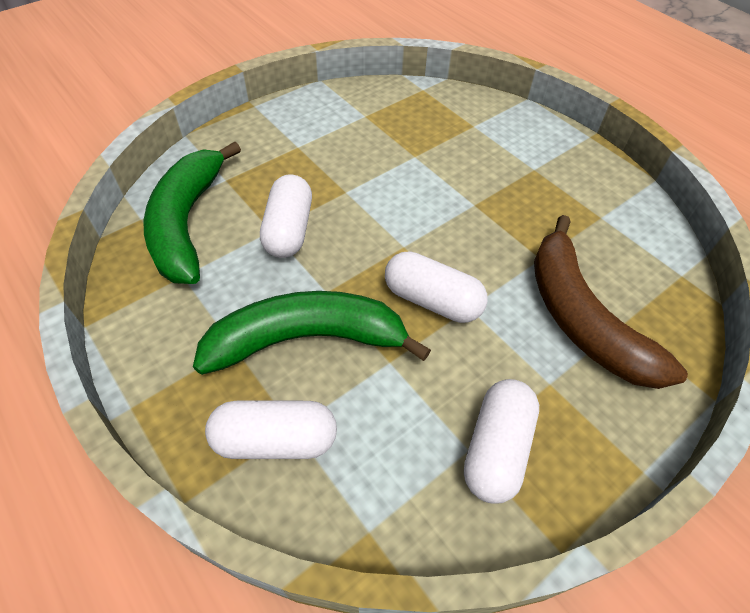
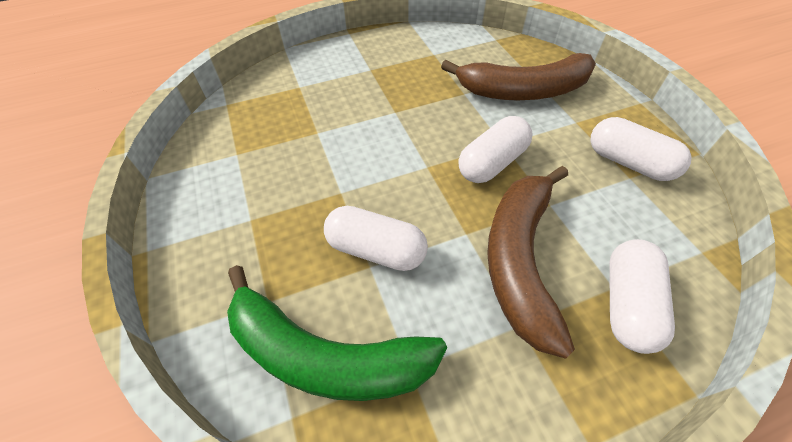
camera: 70 degrees left, 0 degrees up
green banana [193,291,431,375] -> brown banana [487,166,575,359]

